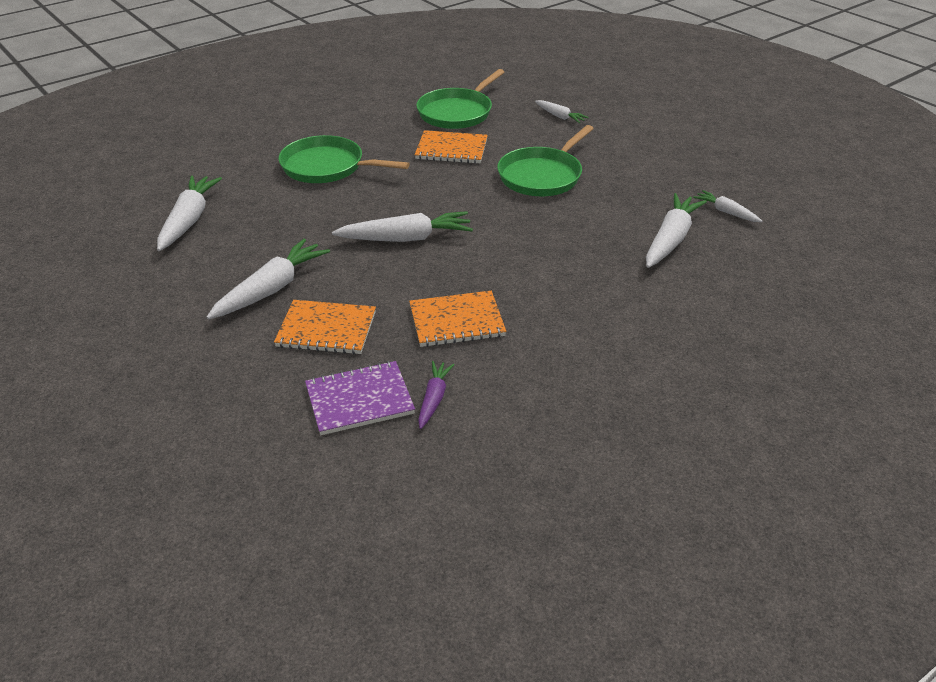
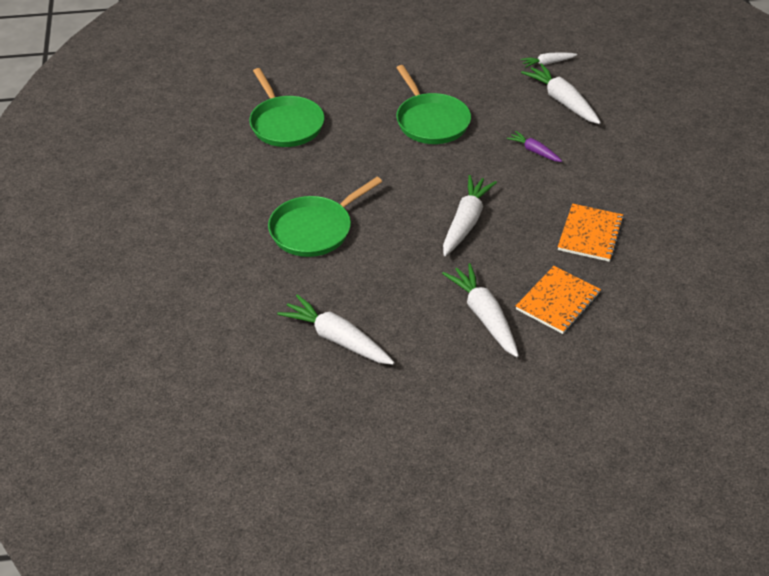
camera: 60 degrees left, 5 degrees up
purple notebook [305,361,415,435] -> none
orange notebook [415,130,488,164] -> none
purple carrot [418,361,455,429] -> purple carrot moved to [507,131,562,162]
white carrot [535,100,589,123] -> none

